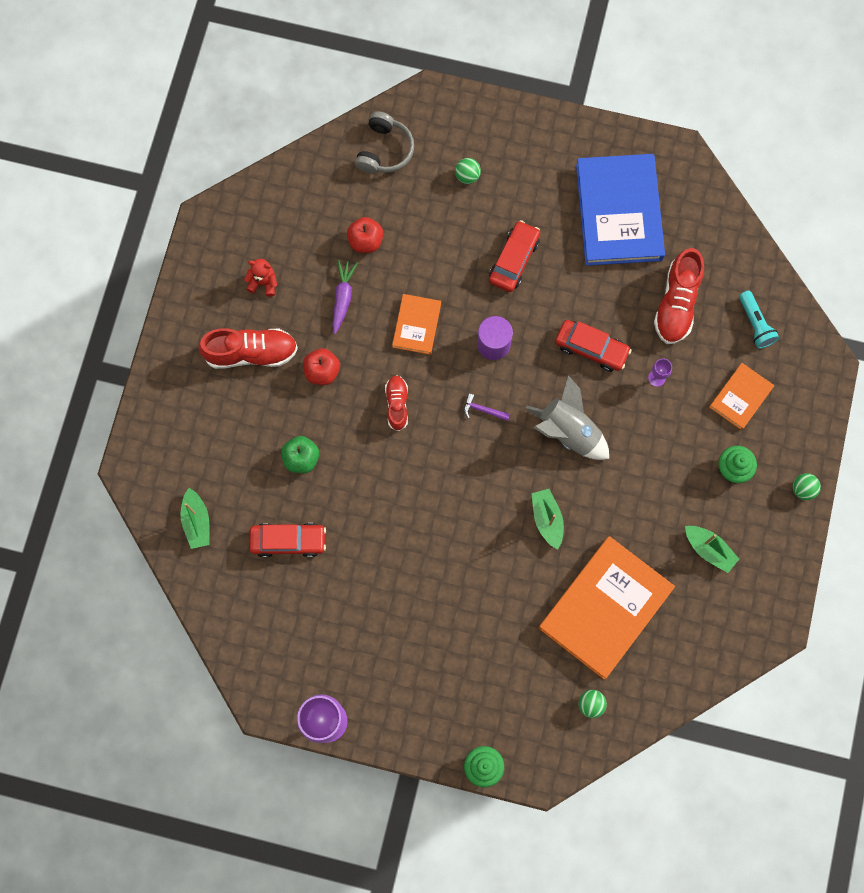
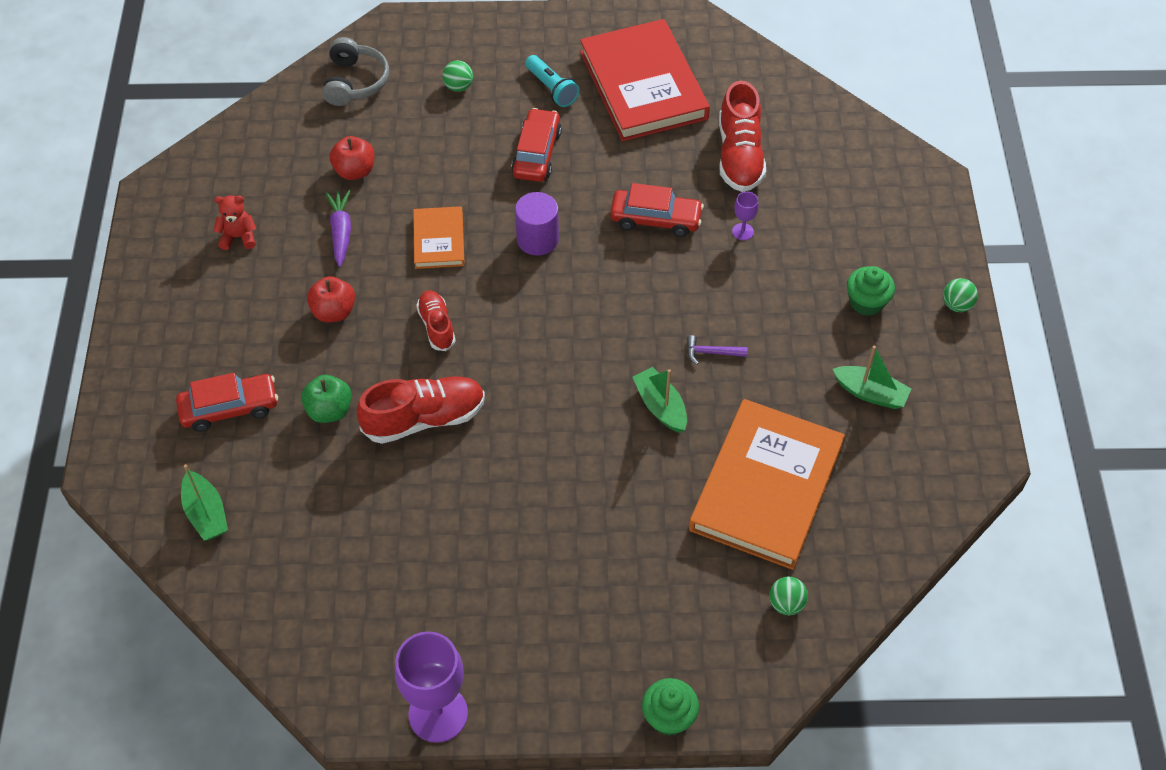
camera: 15 degrees left, 20 degrees down
red shoe [198,328,298,369] -> red shoe moved to [357,376,485,444]
red car [249,523,326,558] -> red car moved to [176,373,278,432]
purple hammer [464,393,510,421] -> purple hammer moved to [687,335,748,365]
grey rocket [526,376,609,460] -> none
blue book [576,154,665,266] -> red book [580,19,710,141]
orange book [709,363,774,430] -> none
turquoise flashlight [739,291,779,349] -> turquoise flashlight moved to [525,55,580,107]

